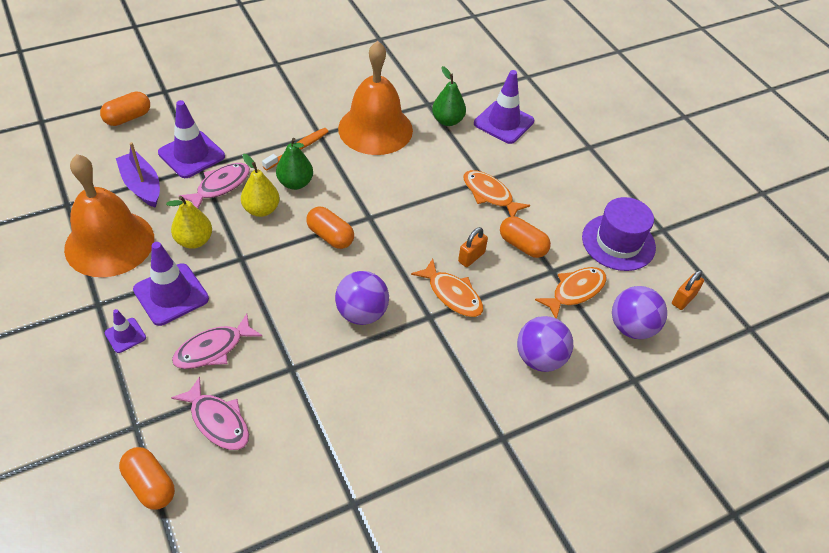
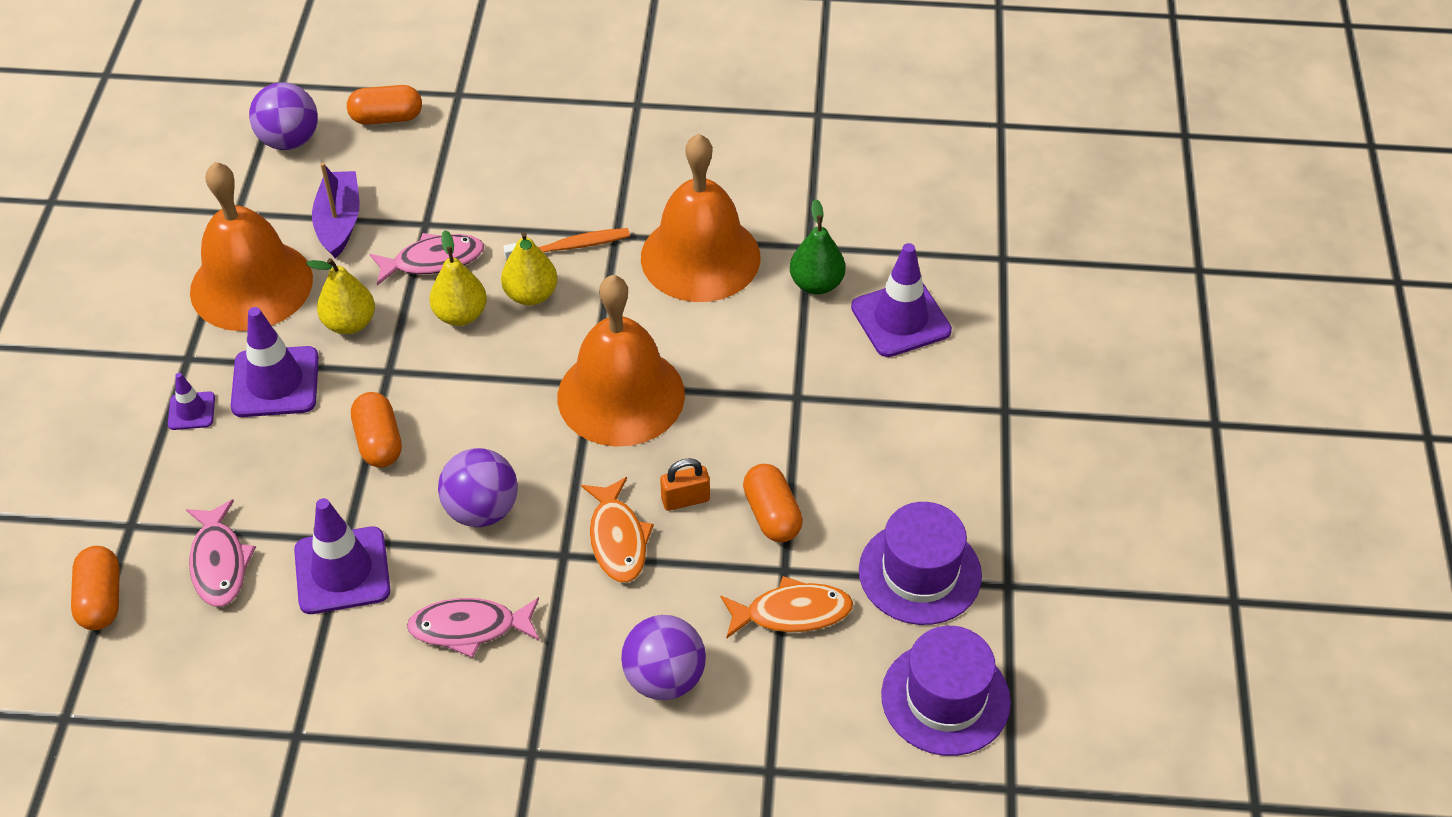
camera: 35 degrees right, 0 degrees up
purple traffic cone [158,100,225,178] -> purple traffic cone moved to [294,498,390,614]
pink fish [172,314,263,369] -> pink fish moved to [407,597,539,658]
green pear [276,138,313,190] -> yellow pear [501,232,558,306]
orange capsule [306,207,354,249] -> orange capsule moved to [351,392,402,468]
orange fish [463,170,530,216] -> none
purple ball [612,286,667,339] -> purple ball moved to [249,82,318,150]
orange padlock [672,270,704,310] -> purple hat [881,626,1011,756]
none -> orange bell [558,275,685,447]

